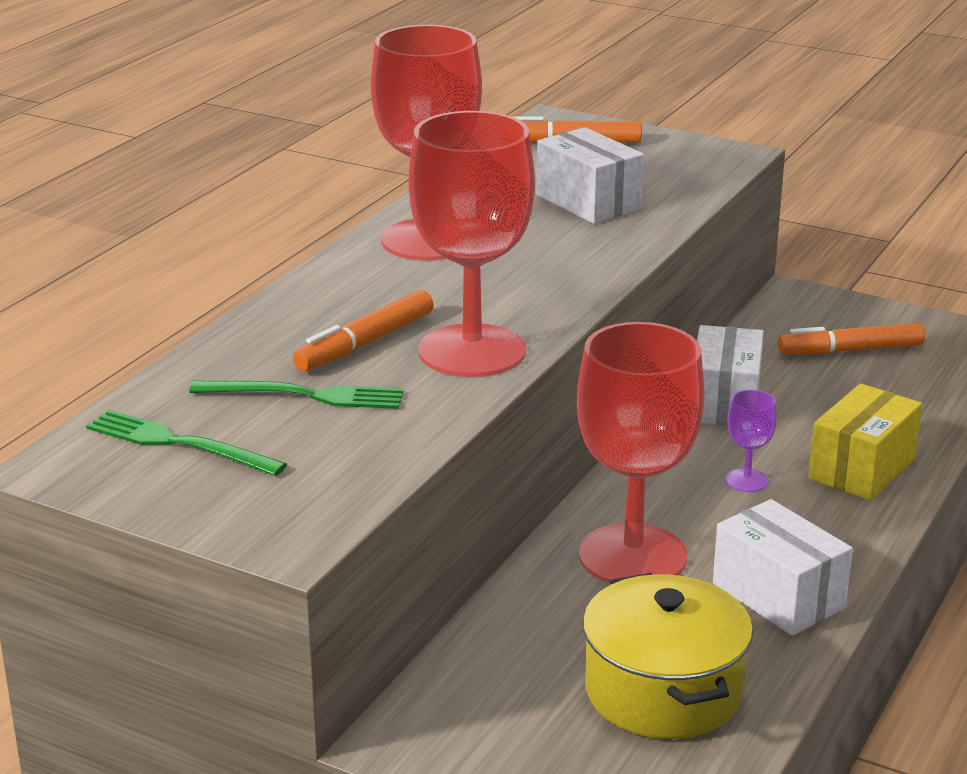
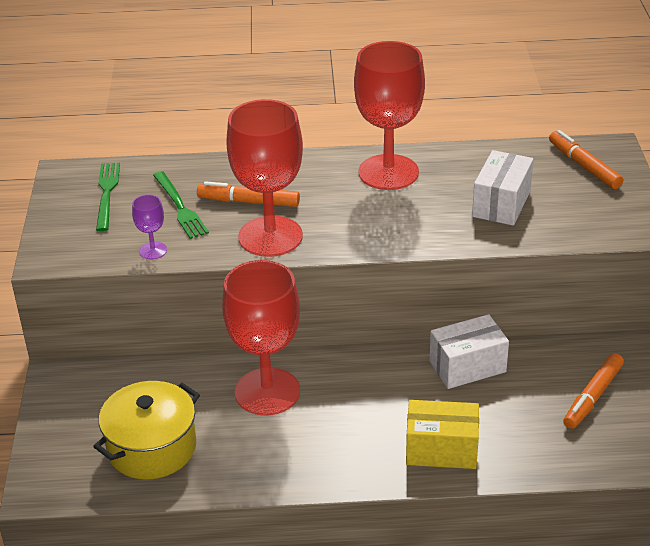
camera: 60 degrees right, 10 degrees up
white box [713,499,853,636] -> none
purple goblet [725,389,777,492] -> purple goblet moved to [132,194,167,259]
orange marker [778,323,925,354] -> orange marker turned 105 degrees counterclockwise [563,353,624,429]

